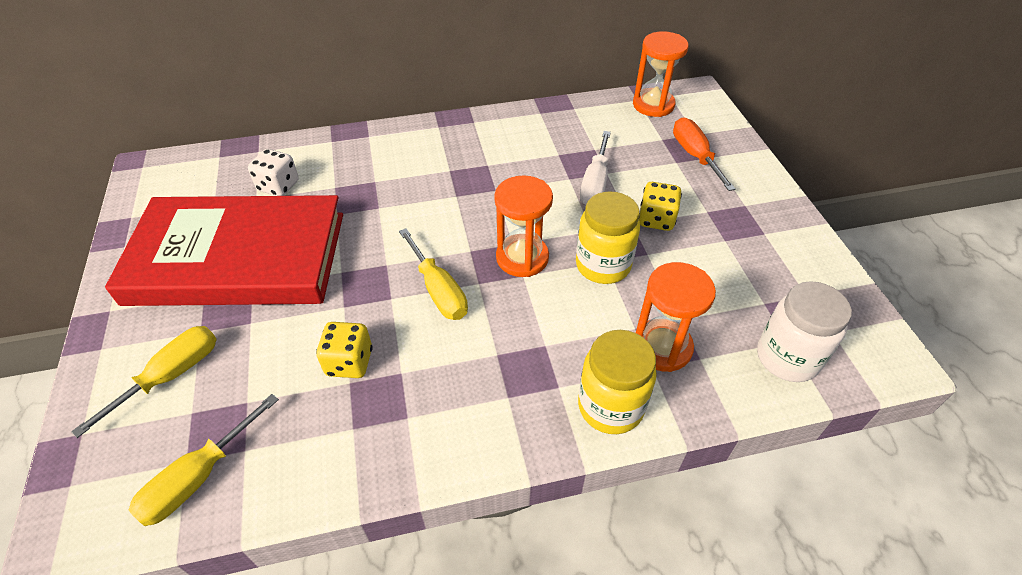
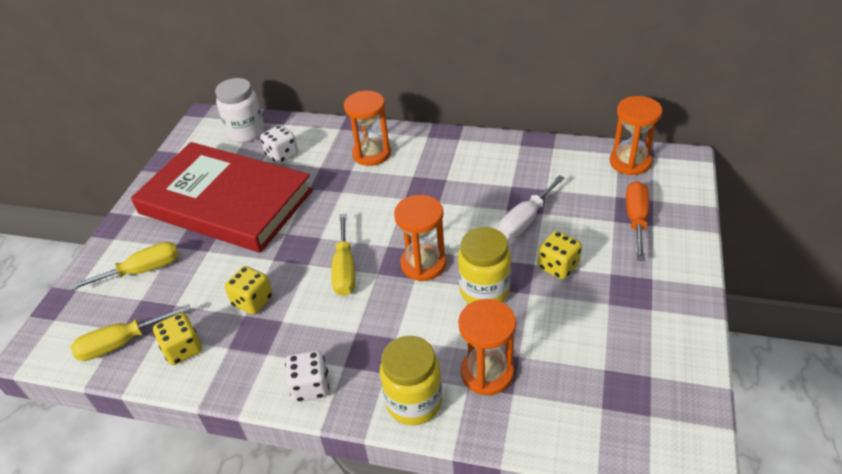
camera: 30 degrees right, 5 degrees down
white jar [757,281,852,382] -> white jar moved to [215,78,264,142]
none -> yellow dice [153,313,202,365]
none -> white dice [285,350,329,402]
none -> orange hourglass [344,91,391,166]

